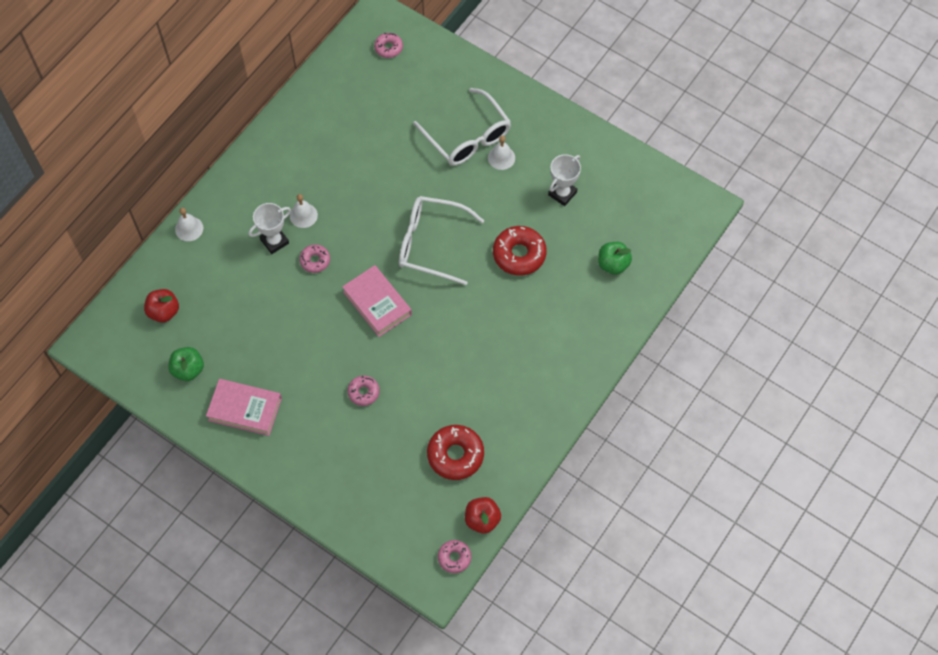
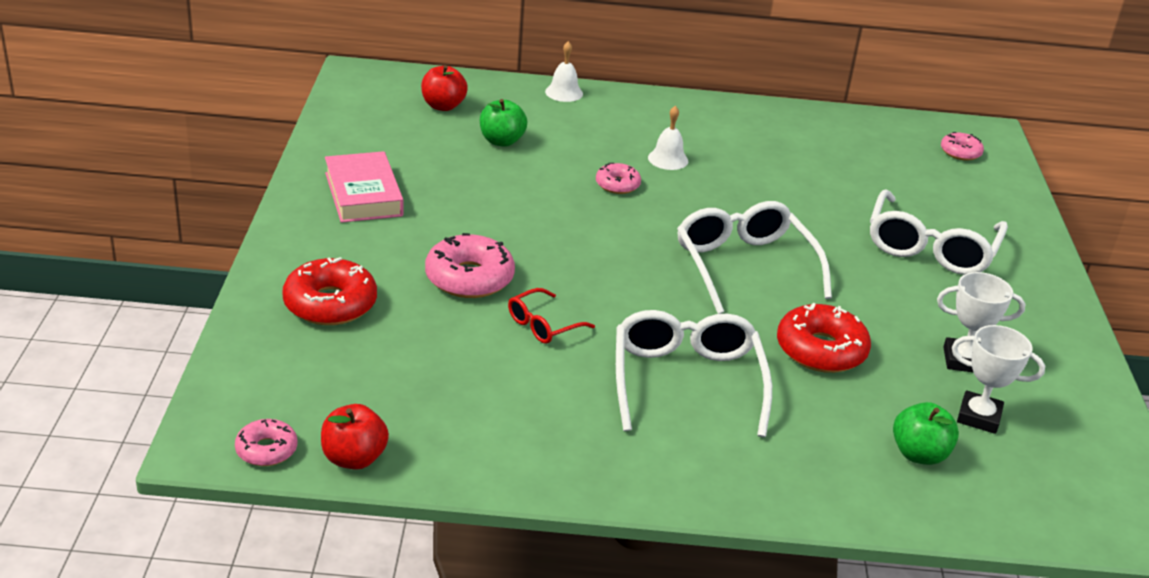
camera: 55 degrees right, 30 degrees down
green apple [168,347,204,381] -> green apple moved to [480,99,527,147]
white trophy [248,203,291,254] -> white trophy moved to [952,325,1045,434]
pink book [342,265,412,337] -> none
pink donut [347,376,380,406] -> pink donut [425,233,515,298], size x1.75
red donut [427,425,484,480] -> red donut moved to [282,257,377,325]
white bell [488,135,515,170] -> none
none -> red glasses [508,288,595,344]
none -> white glasses [616,310,772,437]

